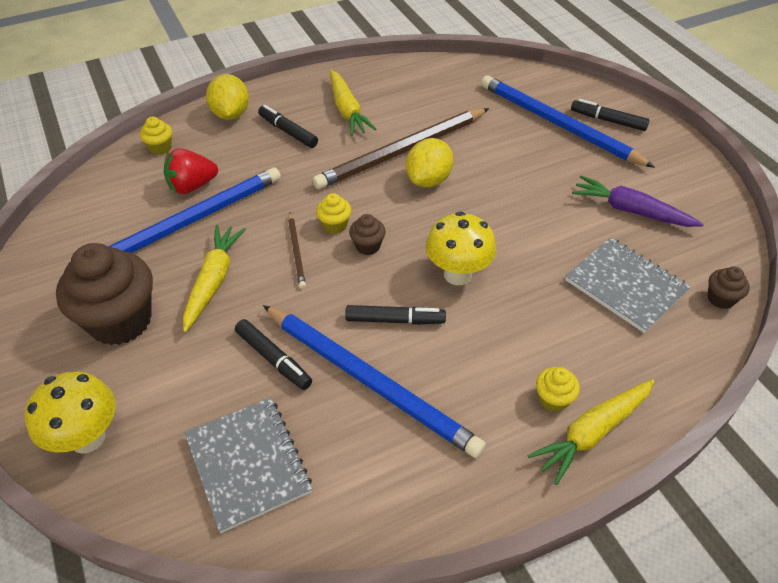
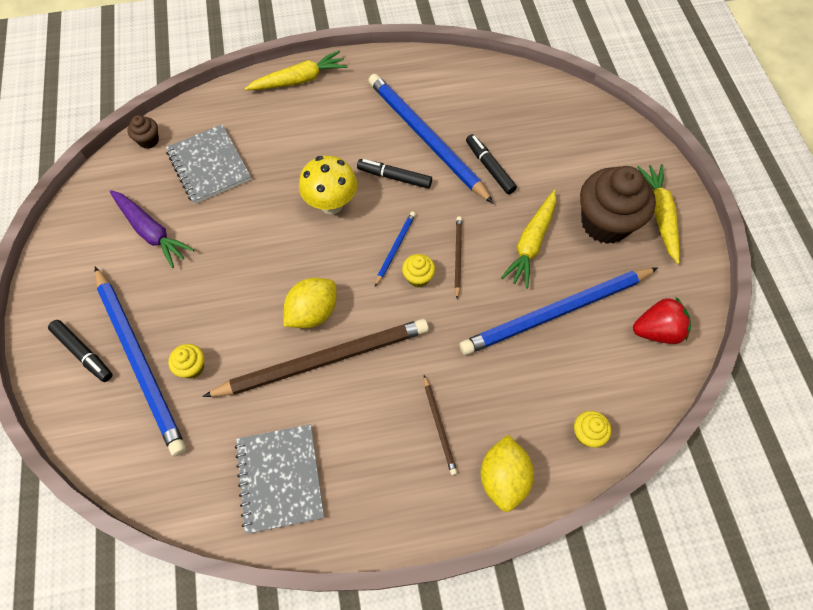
camera: 165 degrees left, 15 degrees up
yellow mushroom [25,372,116,454] -> none
red strawberry [164,148,218,194] -> red strawberry moved to [633,297,691,344]
grey notebook [185,398,312,533] -> grey notebook moved to [235,424,324,534]
black marker [258,105,318,148] -> brown pencil [424,375,457,475]
yellow carrot [330,70,377,136] -> yellow carrot moved to [637,164,680,264]
brown cupcake [349,214,386,255] -> blue pencil [375,211,416,286]
yellow cupcake [536,367,580,412] -> yellow cupcake moved to [168,344,204,379]

